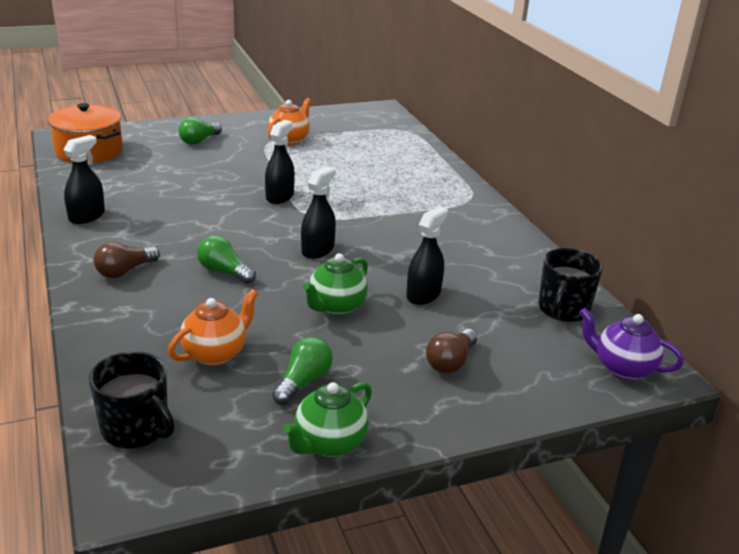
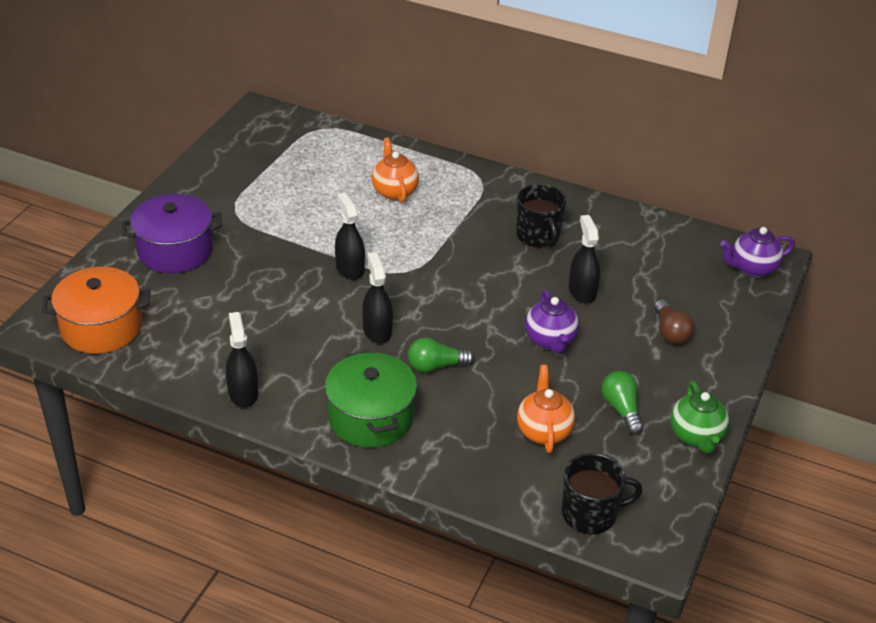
camera: 45 degrees left, 10 degrees up
brown light bulb [94,242,160,278] -> green pot [325,351,417,448]
green light bulb [178,117,222,145] -> purple pot [122,194,222,273]
orange teapot [268,98,311,146] -> orange teapot moved to [372,137,419,203]
black spray bottle [301,166,336,259] -> black spray bottle moved to [362,252,393,344]
green teapot [303,253,368,316] -> purple teapot [525,289,579,354]
black mug [538,248,603,322] -> black mug moved to [516,184,566,248]

